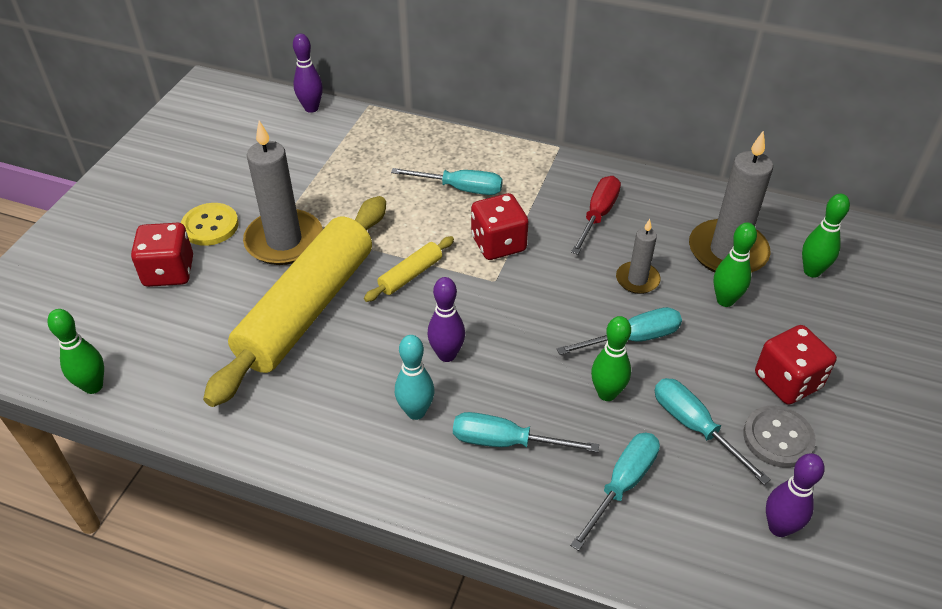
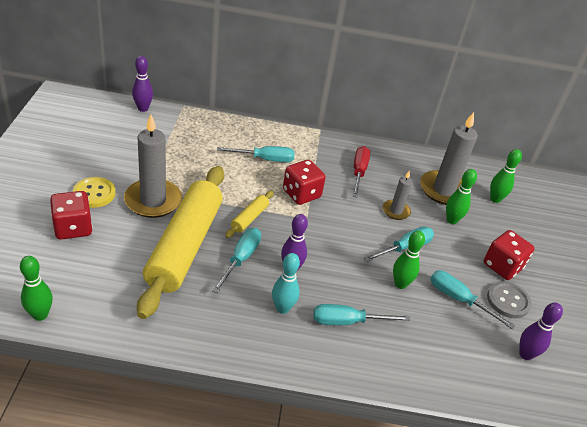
camera: 20 degrees left, 5 degrees down
turquoise screwdriver [570,433,660,551] -> turquoise screwdriver moved to [212,228,261,293]

